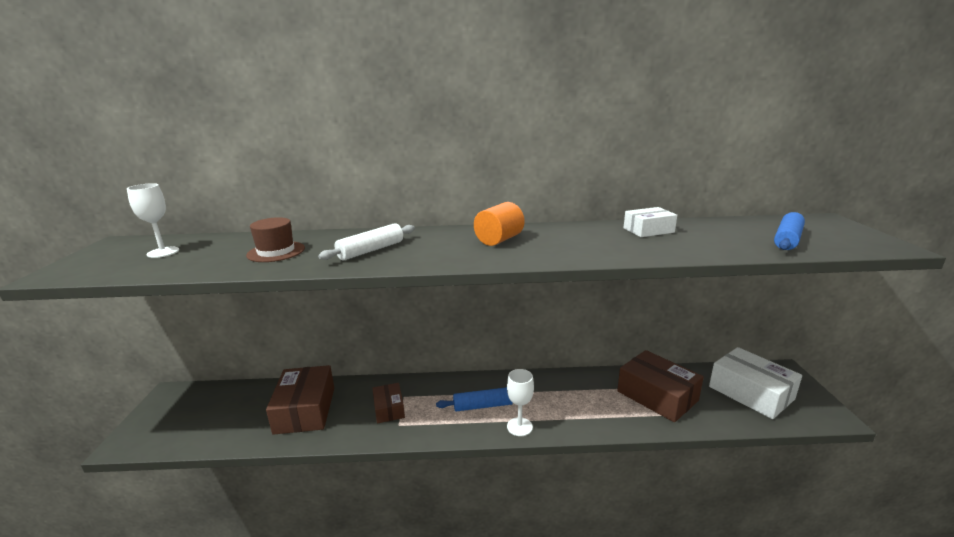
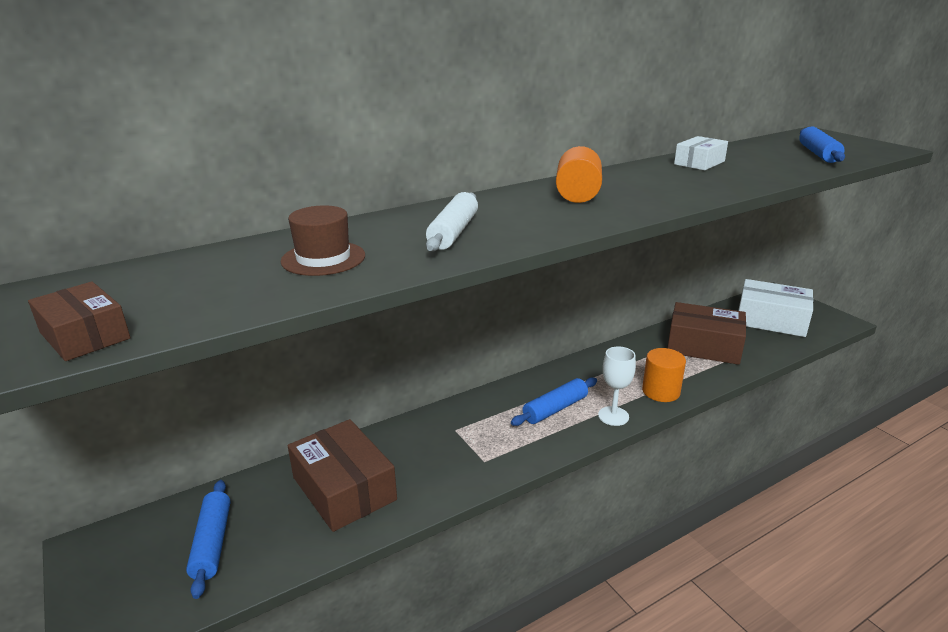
camera: 30 degrees left, 5 degrees up
white goblet [127,183,179,258] -> none
brown box [372,383,405,423] -> brown box moved to [28,282,130,361]
none -> blue rolling pin [186,480,230,599]
none -> orange cylinder [642,348,686,402]

